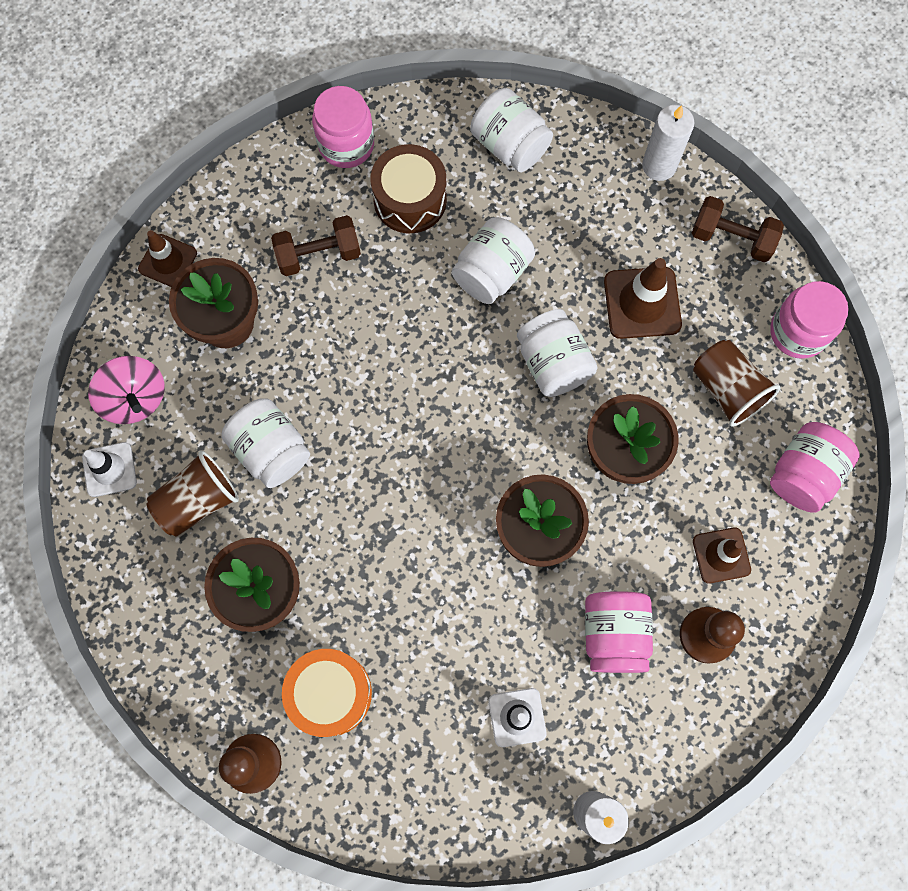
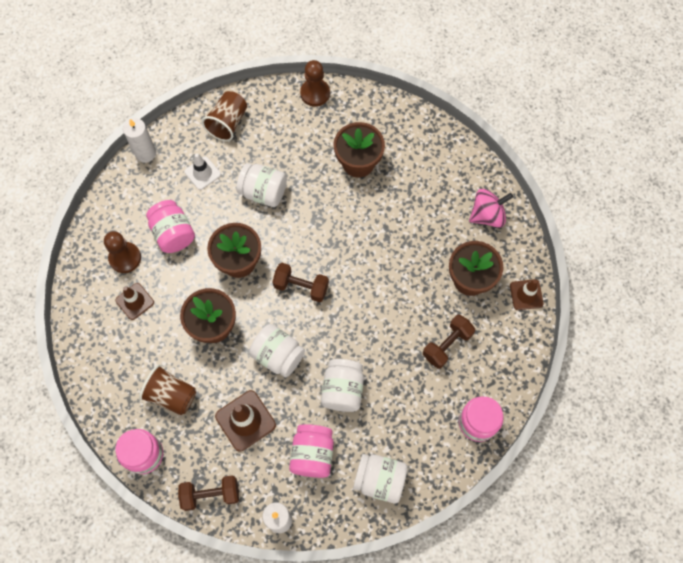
camera: 150 degrees right, 5 degrees down
white traffic cone [82,442,137,497] -> none
pink spinning top [88,356,165,424] -> pink spinning top turned 135 degrees clockwise [469,189,513,228]
brown cup [147,451,239,537] -> brown cup moved to [202,91,247,141]
white jar [221,398,310,488] -> white jar moved to [236,163,287,207]
orange drum [282,649,372,737] -> none
brown drum [371,144,447,233] -> none
pink jar [770,422,860,513] -> pink jar moved to [289,424,334,478]
none -> brown dumbbell [272,263,329,302]

